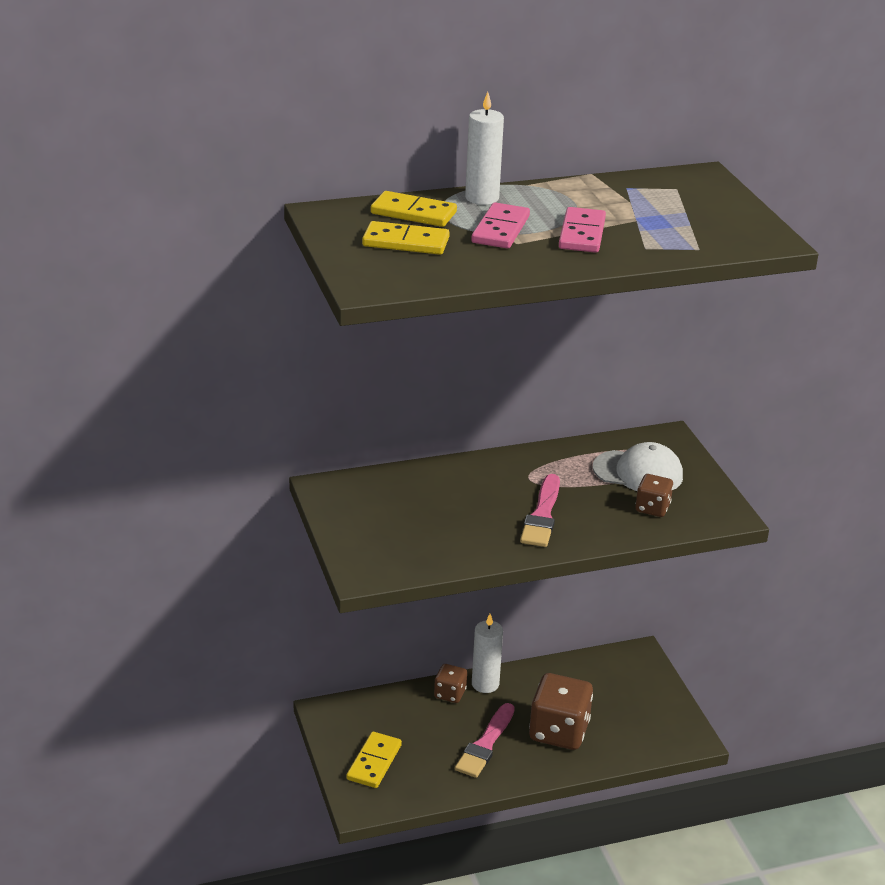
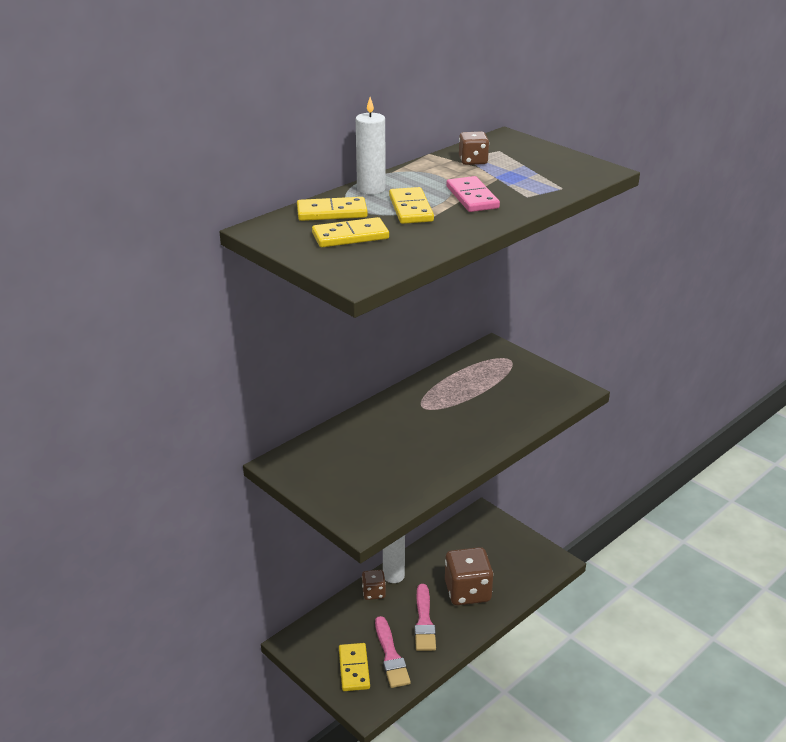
camera: 25 degrees left, 0 degrees up
pink domino [471,202,530,249] -> yellow domino [389,187,434,224]
pink brush [520,474,560,547] -> pink brush moved to [375,616,411,688]
white cap [592,442,683,491] -> none
brown dice [636,474,673,517] -> brown dice moved to [459,131,489,165]

